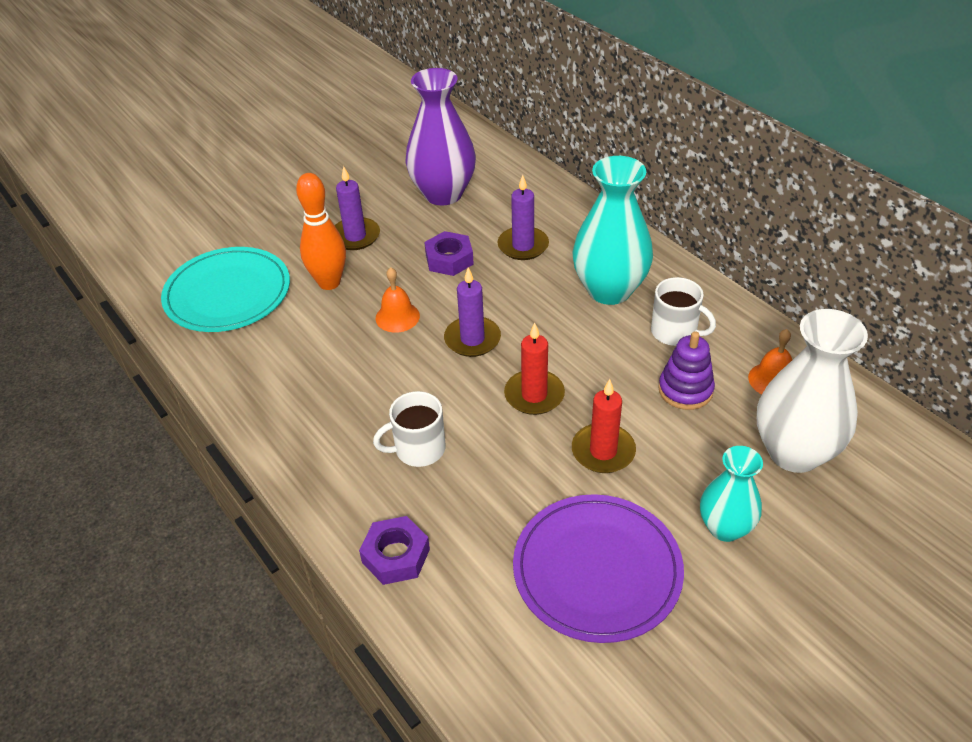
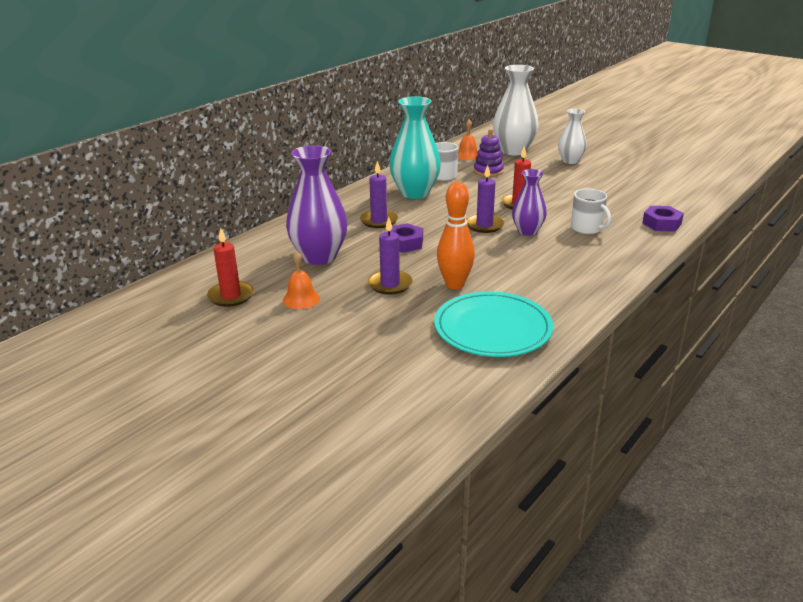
camera: 105 degrees left, 15 degrees down
orange bell [376,267,420,333] -> orange bell moved to [283,251,320,309]
purple plate [513,494,684,643] -> none
red candle [572,379,636,473] -> red candle moved to [207,228,254,307]
turquoise vase [700,446,763,542] -> white vase [558,109,587,164]
none -> purple vase [512,169,547,236]

